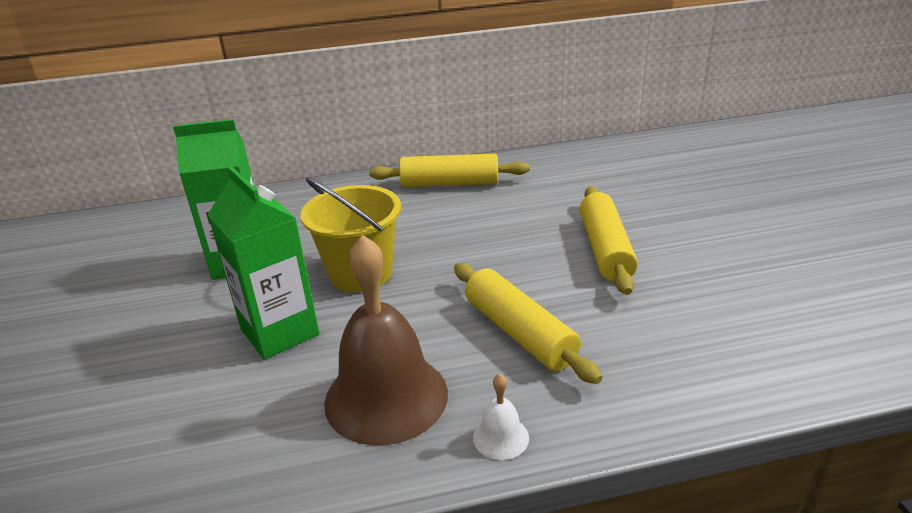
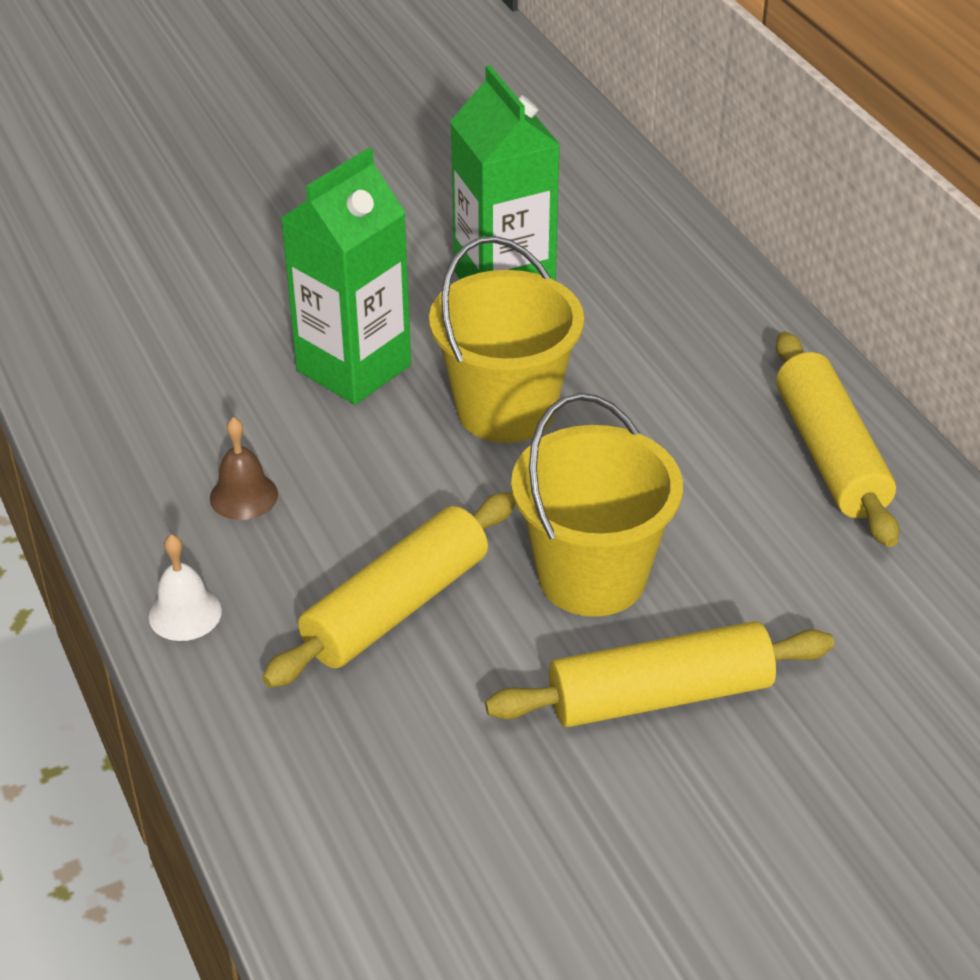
camera: 75 degrees right, 10 degrees up
brown bell [324,235,448,446] -> brown bell [210,417,278,520], size x0.42
none -> yellow bucket [511,393,683,617]

